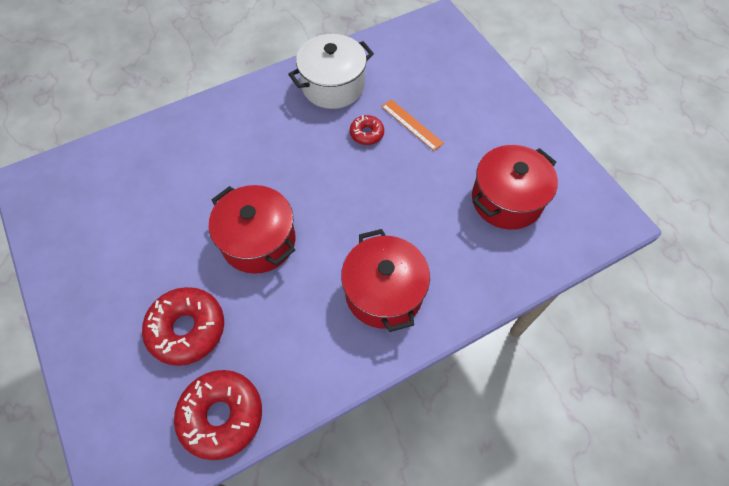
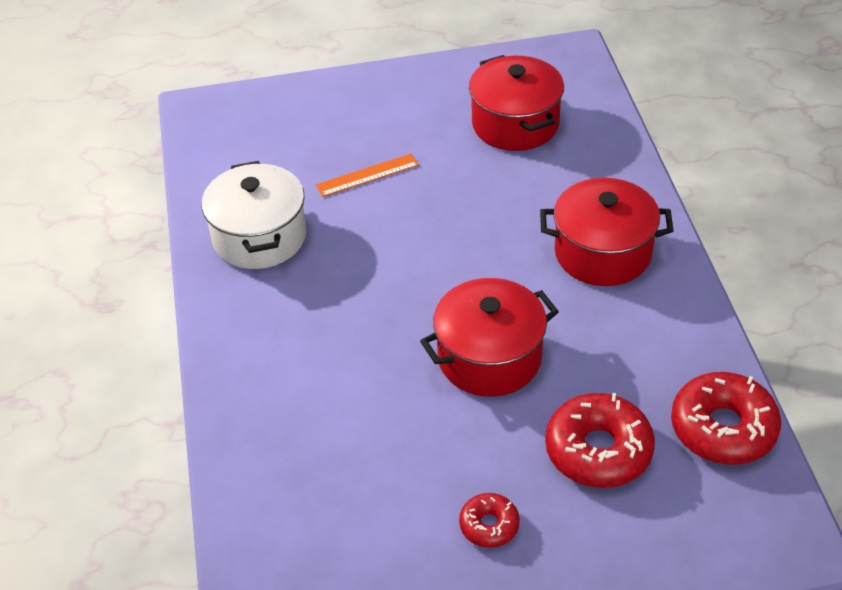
camera: 70 degrees left, 15 degrees down
red donut [350,115,384,145] -> red donut moved to [459,493,520,548]

